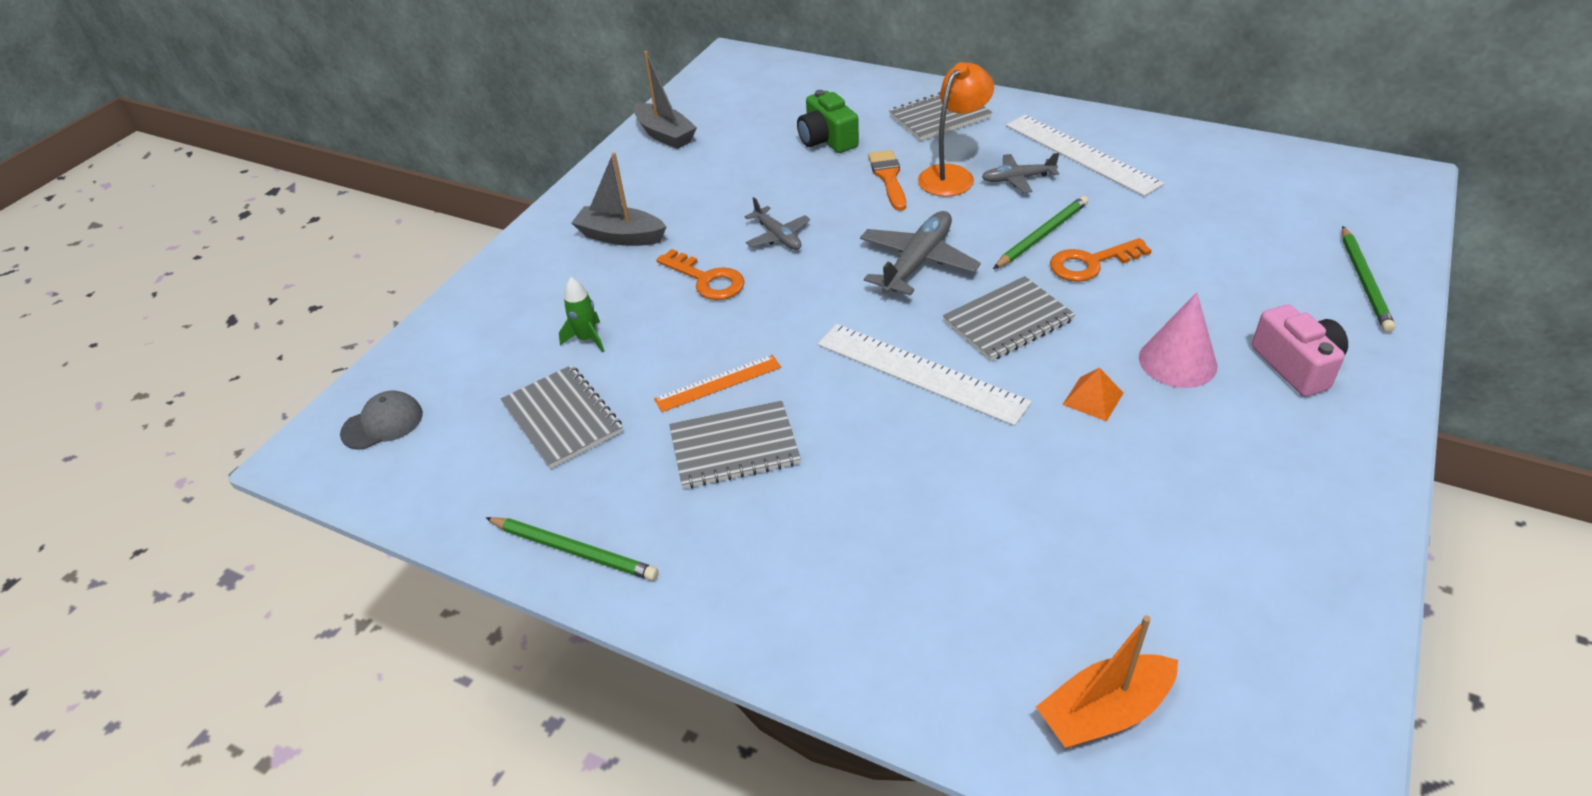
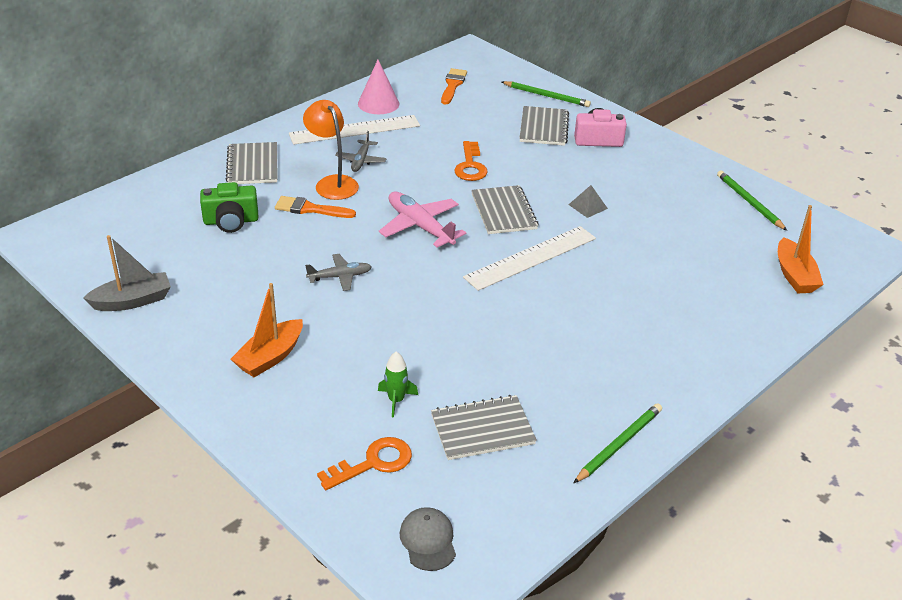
camera: 75 degrees left, 5 degrees down
grey boat [571,153,666,246] -> orange boat [231,283,303,377]
orange ruler [654,355,781,412] -> none
orange key [656,249,745,300] -> orange key moved to [317,437,412,490]
grey notebook [669,401,801,489] -> grey notebook moved to [519,106,569,146]
grey plane [860,211,981,295] -> pink plane [379,192,466,247]
green pencil [993,196,1088,269] -> green pencil moved to [717,170,787,231]
orange pyramid [1062,368,1123,421] -> grey pyramid [568,185,608,218]
pink cone [1139,292,1217,388] -> pink cone moved to [358,60,399,114]
none -> orange brush [441,68,467,105]

